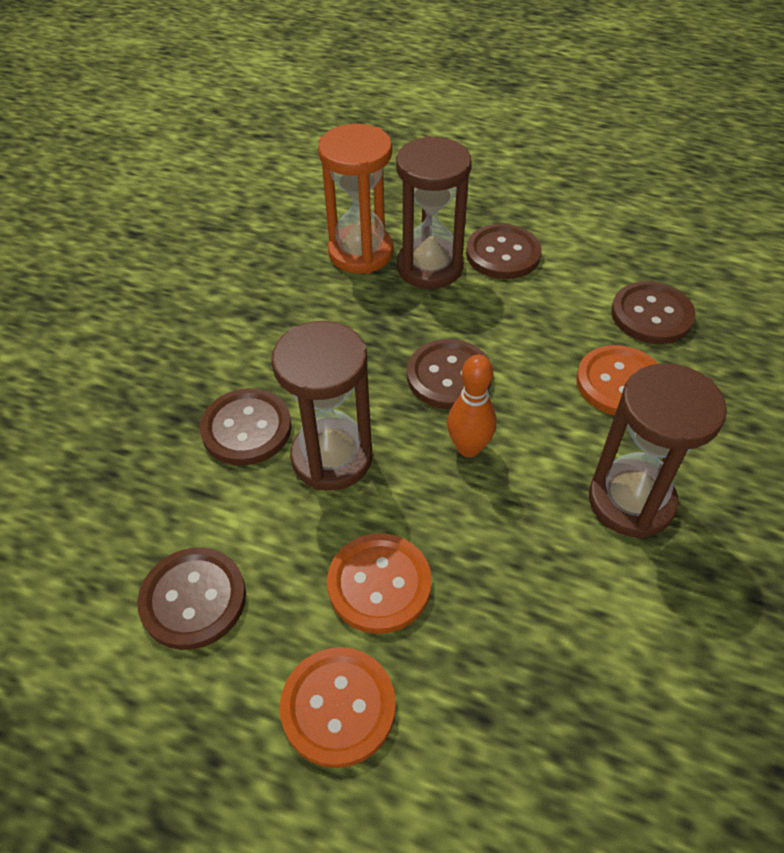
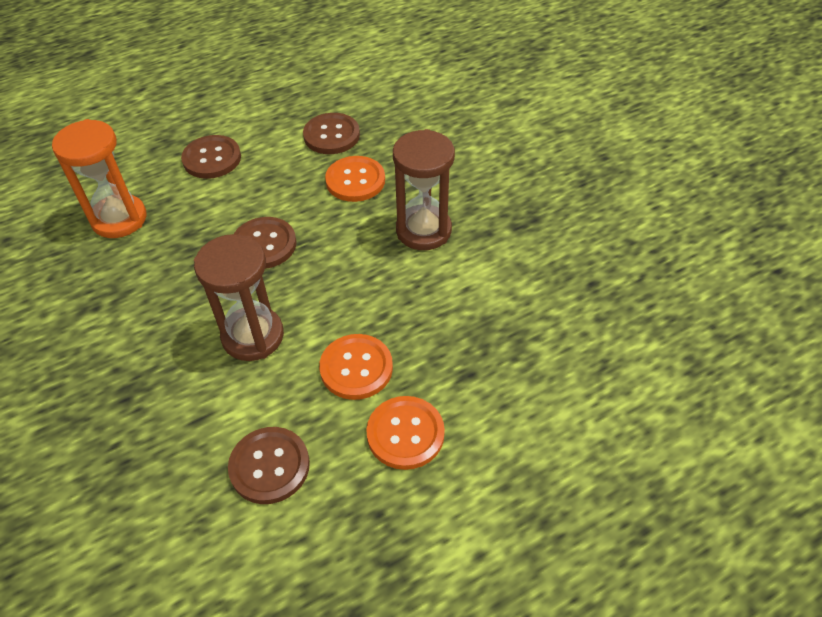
camera: 50 degrees left, 0 degrees up
brown button [200,388,292,466] -> none
brown hourglass [396,136,472,289] -> none
orange bowling pin [447,355,497,457] -> none

